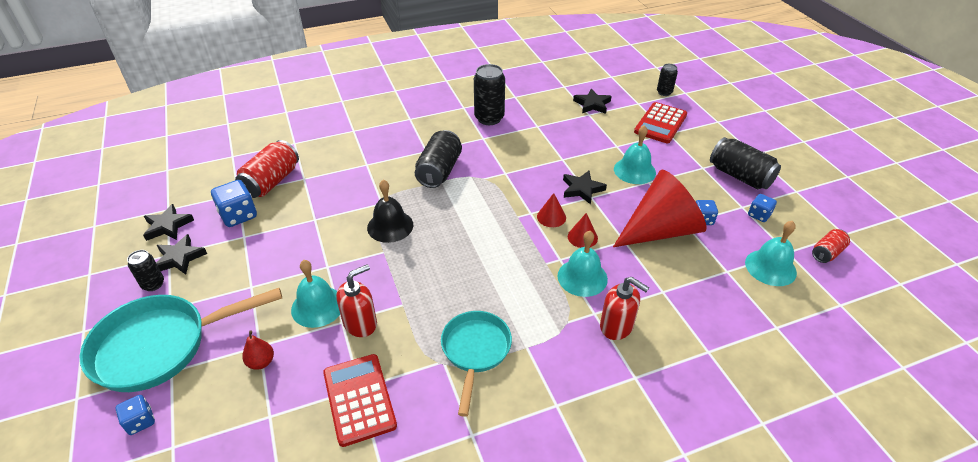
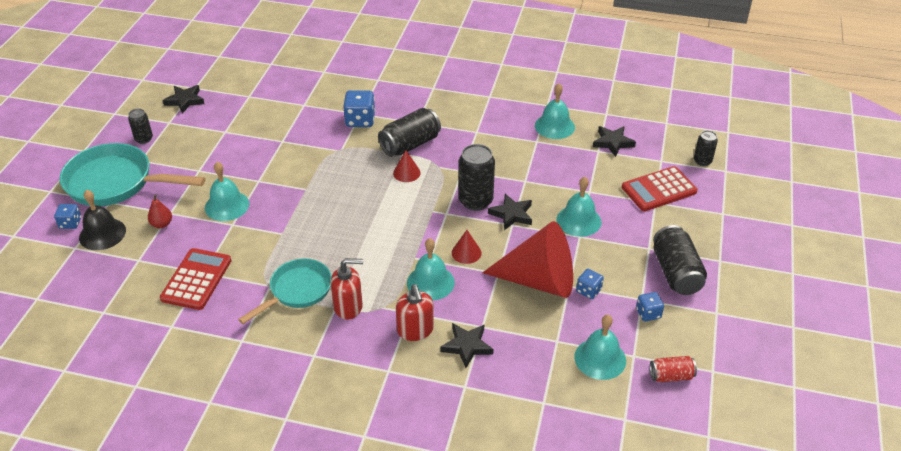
camera: 35 degrees right, 0 degrees up
black star [156,234,207,275] -> black star moved to [440,323,494,368]
blue dice [211,180,257,227] -> blue dice moved to [343,90,375,127]
red can [235,140,299,198] -> none
red soap dispenser [336,264,377,337] -> red soap dispenser moved to [330,258,363,320]
black bell [367,180,413,243] -> black bell moved to [79,190,126,250]
black can [474,64,505,125] -> black can moved to [458,144,495,211]
red cone [537,193,566,227] -> red cone moved to [393,150,421,182]
none -> turquoise bell [535,83,575,139]

